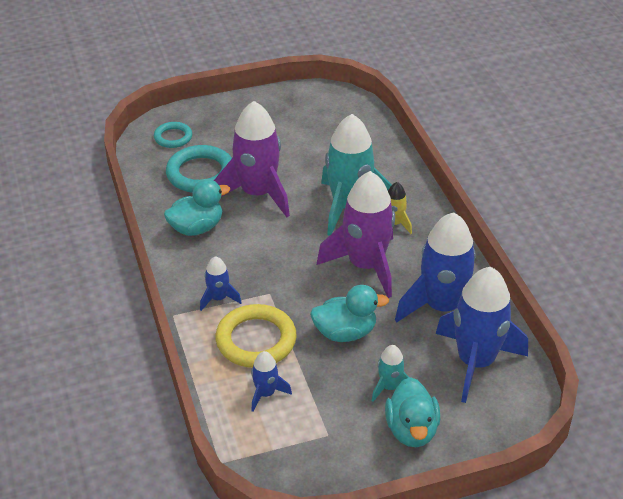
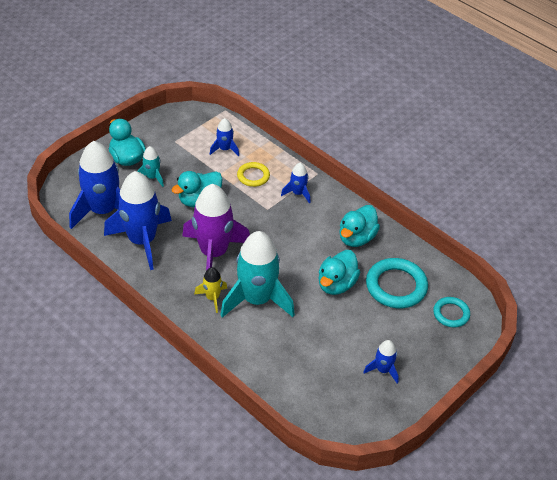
camera: 150 degrees right, 5 degrees up
purple rocket [214,101,290,217] -> turquoise duck [318,250,360,295]
yellow ring [215,304,297,368] -> yellow ring [237,162,270,187], size x0.58
none -> blue rocket [363,340,399,384]

